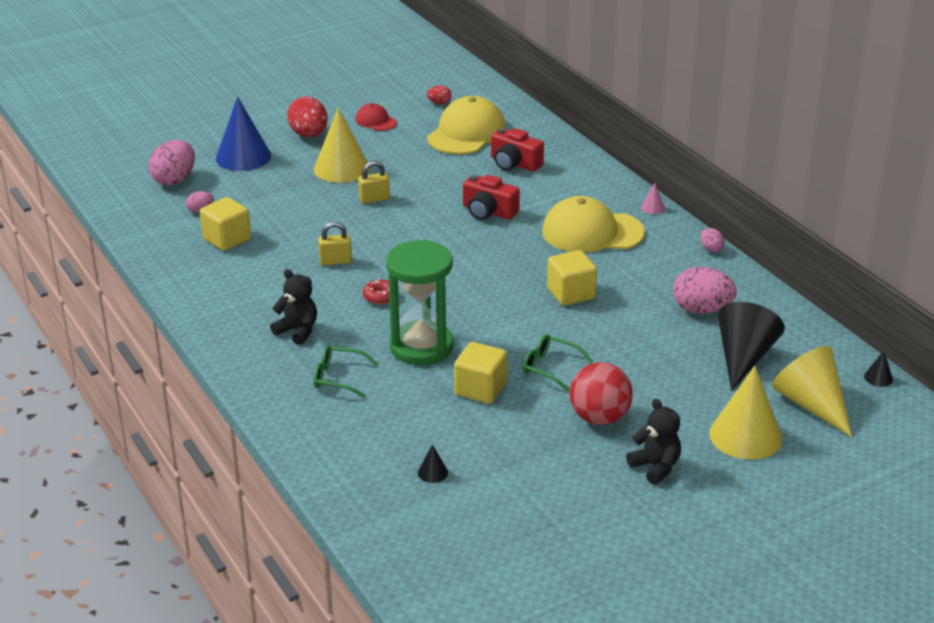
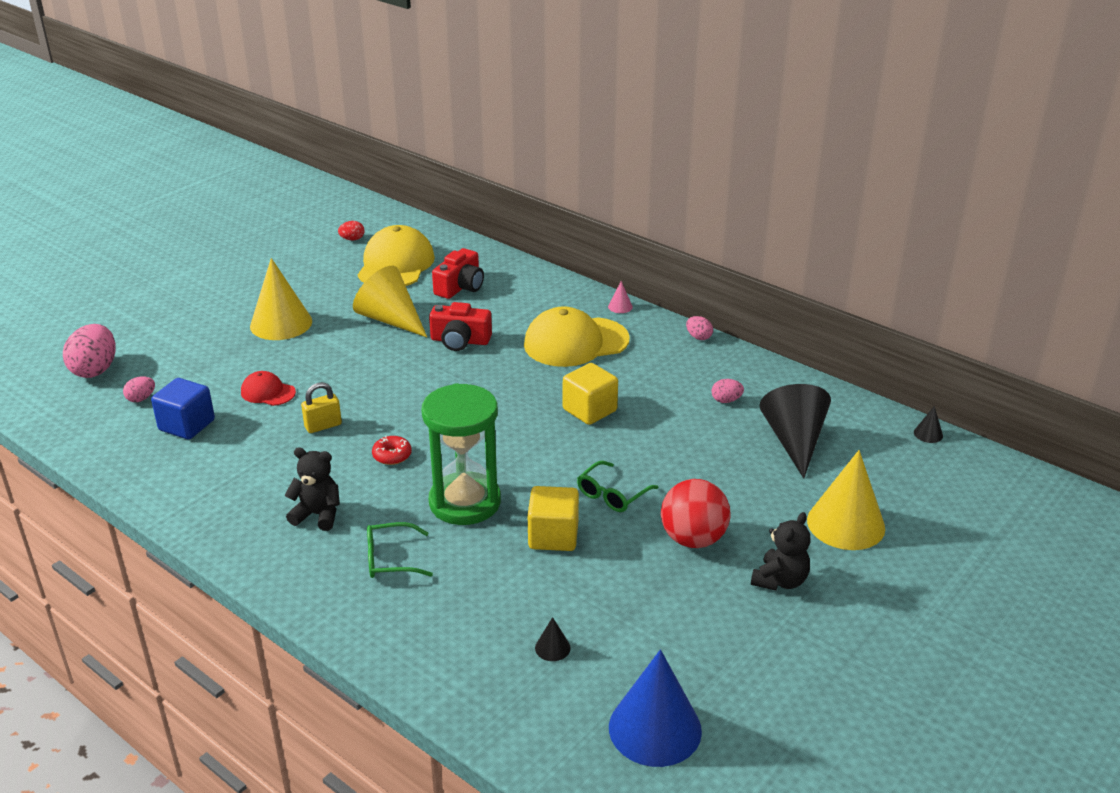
camera: 20 degrees left, 0 degrees up
yellow cube [200,197,251,251] -> blue cube [151,378,215,439]
blue cone [216,97,271,171] -> blue cone moved to [609,649,702,767]
red egg [287,96,328,137] -> none
red cap [355,103,397,131] -> red cap moved to [241,371,296,406]
yellow padlock [358,161,390,204] -> none
red camera [491,128,544,171] -> red camera turned 75 degrees counterclockwise [432,248,484,299]
green glasses [523,334,593,391] -> green glasses turned 60 degrees counterclockwise [577,461,658,512]
black teddy bear [626,399,681,485] -> black teddy bear turned 90 degrees clockwise [751,512,811,591]
pink egg [673,267,737,314] -> pink egg [712,379,744,403], size x0.50
yellow cone [772,346,852,437] -> yellow cone moved to [353,266,427,337]

